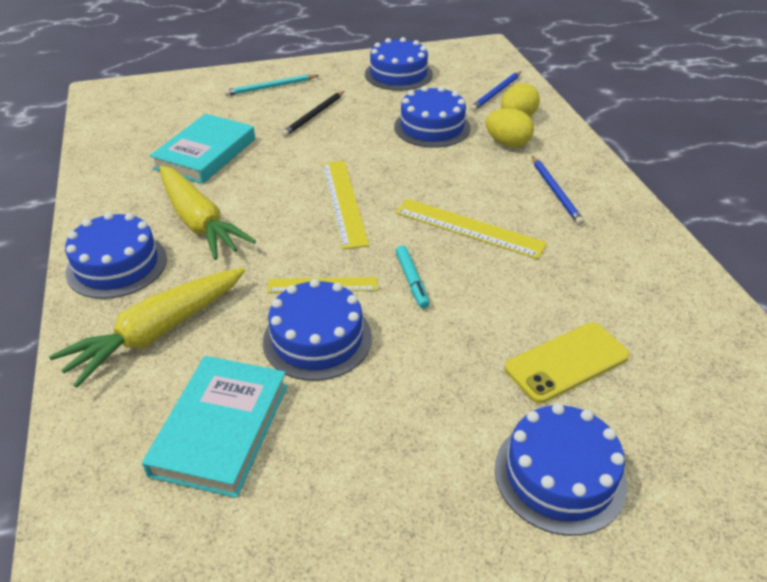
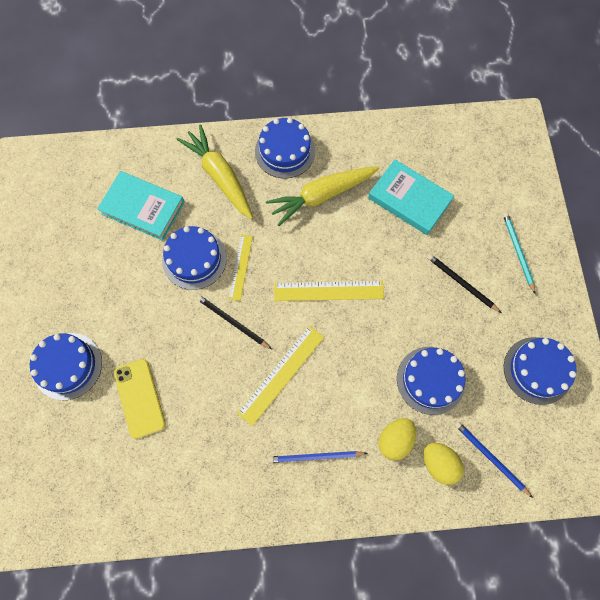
camera: 100 degrees right, 30 degrees up
turquoise marker [395,245,430,309] -> black pencil [197,295,272,349]

